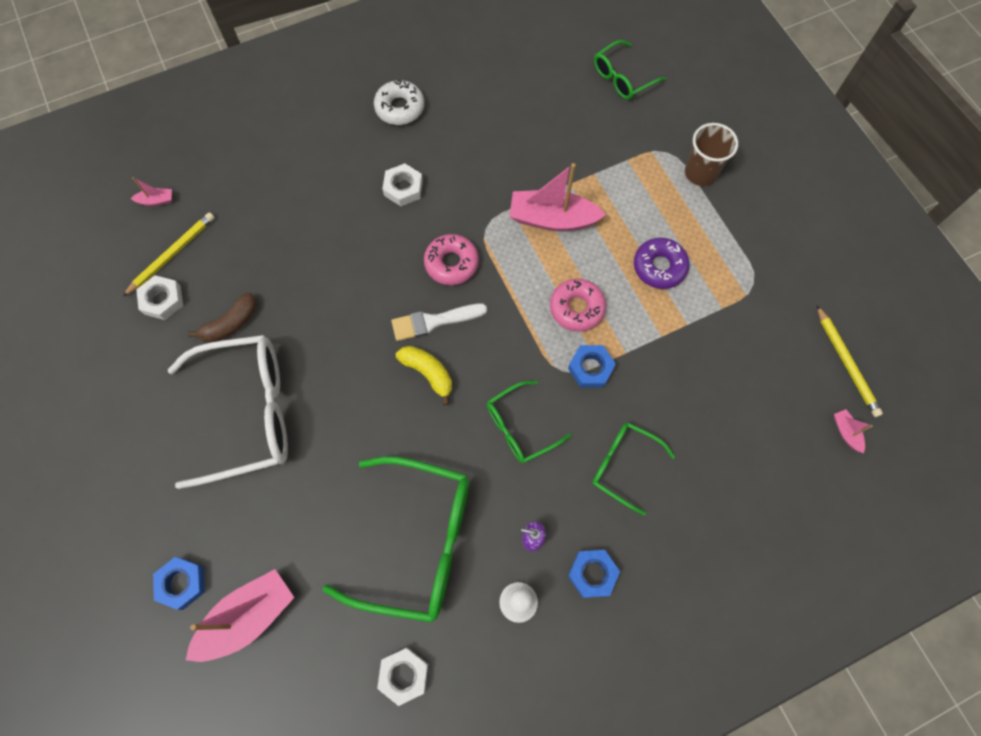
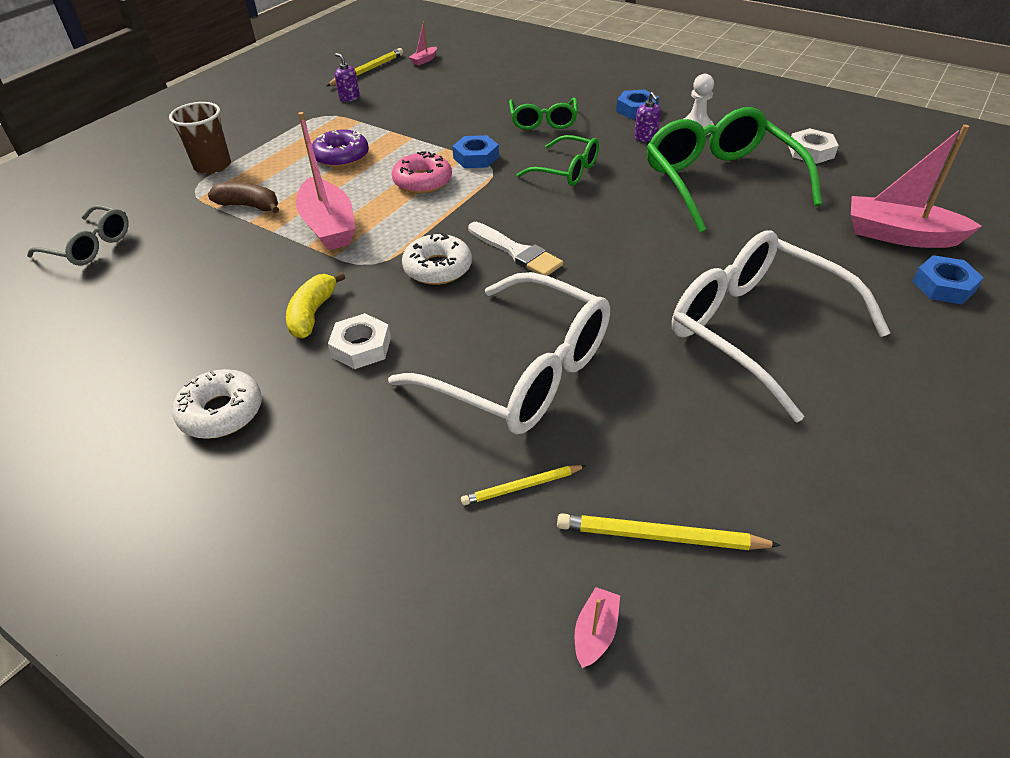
camera: 120 degrees left, 25 degrees down
pink boat [130,177,172,206] -> pink boat turned 60 degrees clockwise [575,587,620,668]
white nut [136,275,183,320] -> none
brown banana [188,292,256,343] -> brown banana moved to [208,182,279,213]
yellow banana [396,346,452,405] -> yellow banana moved to [286,272,345,339]
pink donut [424,234,479,285] -> white donut [402,233,472,285]
green glasses [594,40,666,99] -> grey glasses [27,205,129,266]
none -> purple soap dispenser [335,53,360,102]
none -> white glasses [388,272,610,434]
none -> yellow pencil [461,465,586,505]

